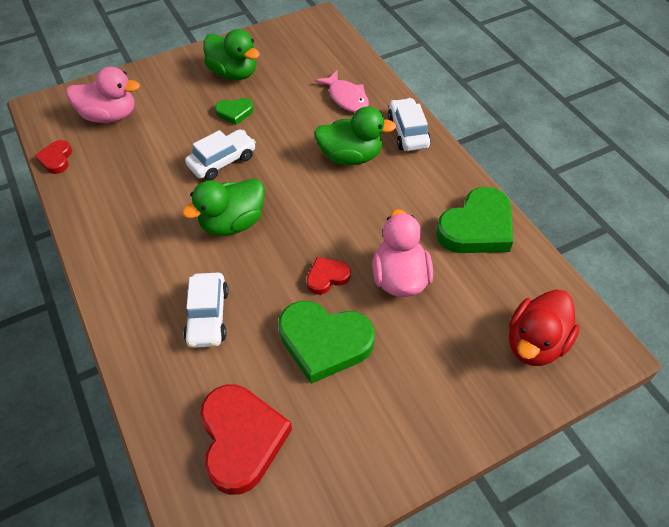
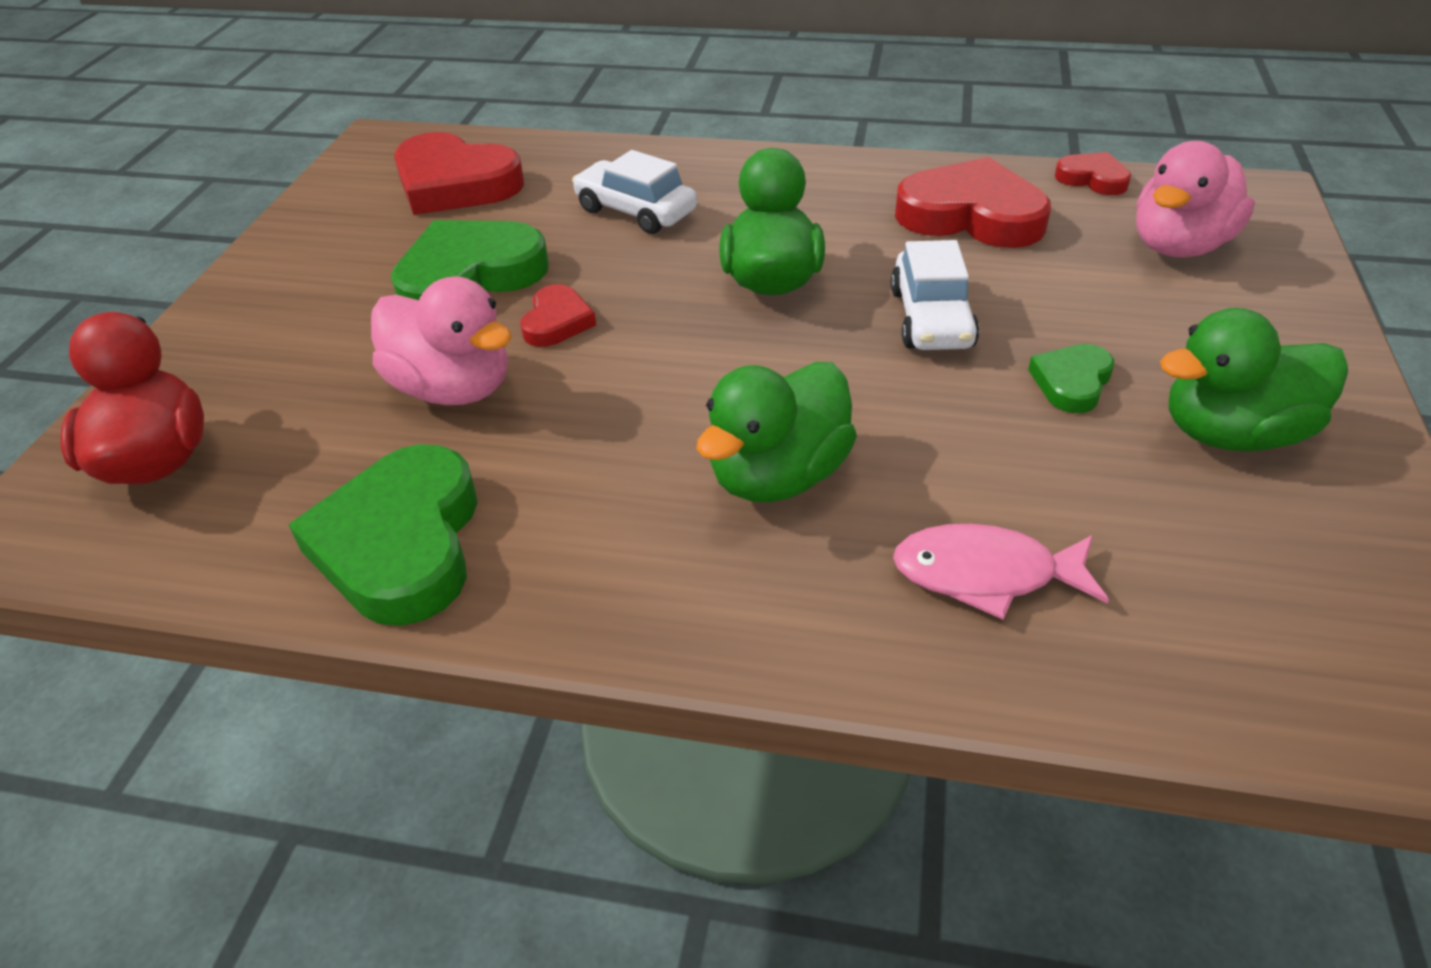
camera: 130 degrees right, 10 degrees down
white car [388,98,431,151] -> none
none -> red heart [895,157,1051,248]

